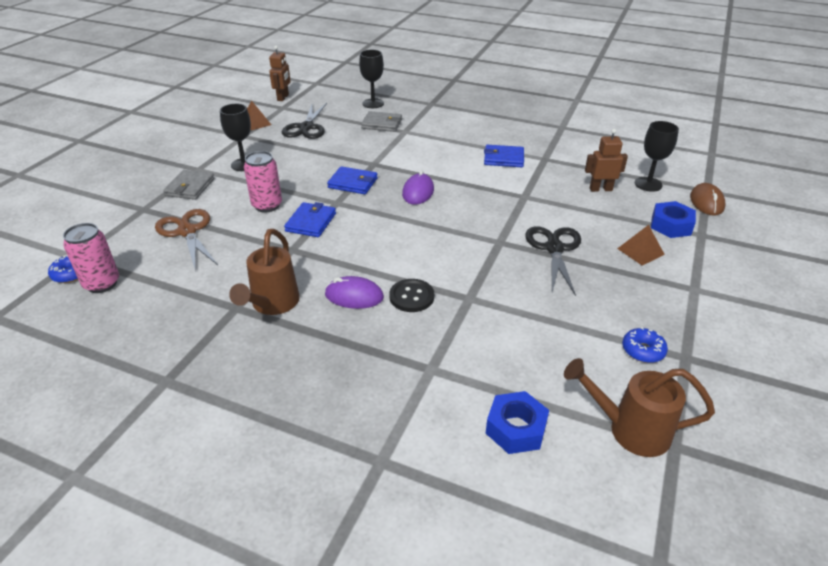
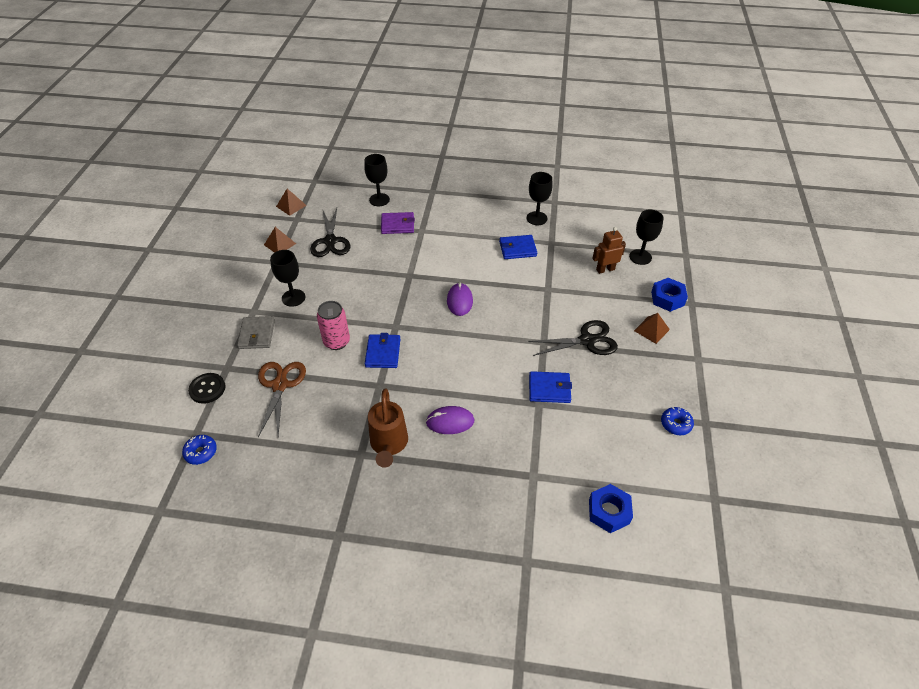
camera: 15 degrees left, 10 degrees up
pink can [63,223,119,293] -> none
brown scissors [155,209,218,269] -> brown scissors turned 45 degrees clockwise [258,362,306,437]
brown robot [269,46,291,101] -> brown pyramid [276,189,307,216]
blue wallet [327,166,378,194] -> blue wallet moved to [529,371,572,403]
grey wallet [361,111,402,132] -> purple wallet [381,212,415,234]
black button [389,279,434,312] -> black button moved to [188,373,226,404]
black scissors [525,226,581,296] -> black scissors turned 90 degrees clockwise [528,320,618,356]
brown watering can [564,358,715,457] -> none
brown mouse [690,183,725,216] -> none
none -> black goblet [527,172,553,225]

